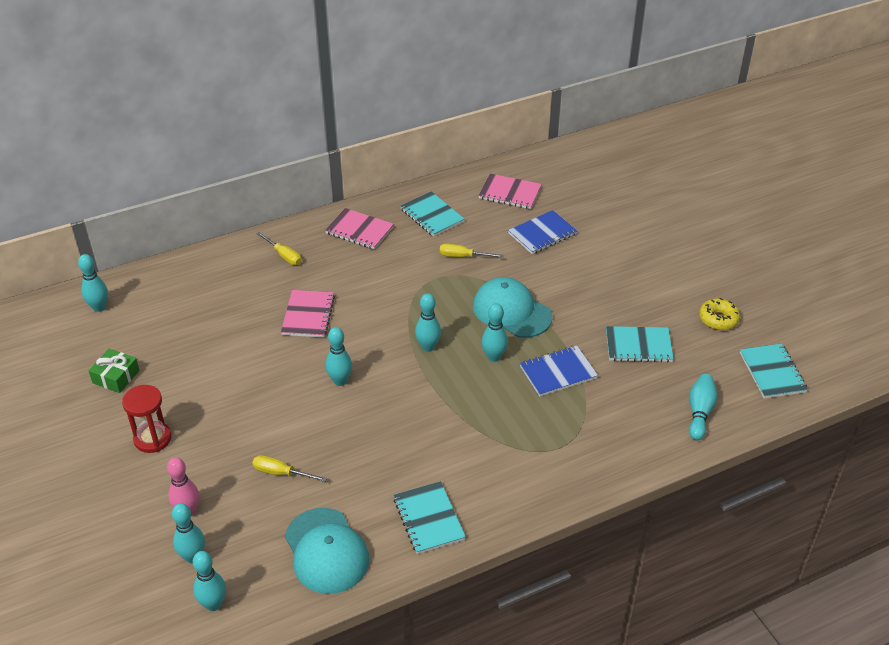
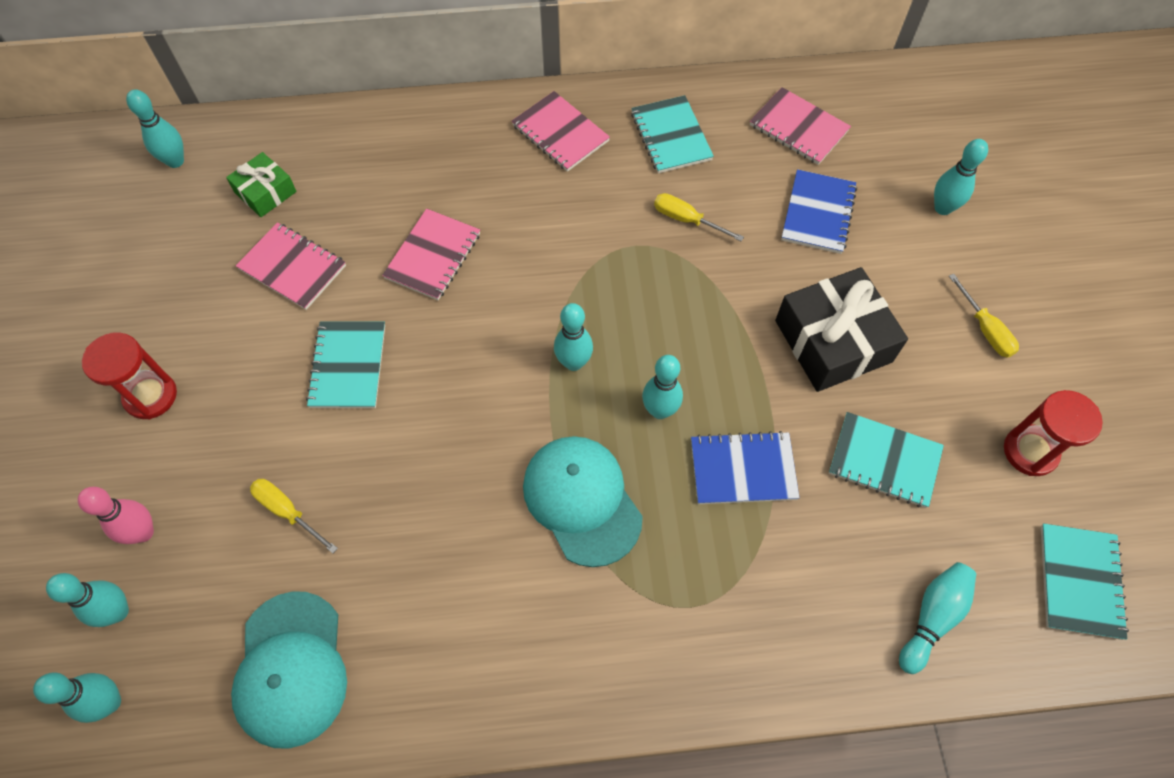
camera: 20 degrees right, 20 degrees up
green gift [89,349,140,393] -> green gift moved to [226,152,297,217]
yellow screwdriver [256,232,302,265] -> yellow screwdriver moved to [949,274,1019,358]
turquoise bowling pin [326,327,352,386] -> turquoise bowling pin moved to [934,139,988,215]
turquoise notebook [394,481,466,554] -> turquoise notebook moved to [306,321,385,408]
turquoise cap [473,277,552,338] -> turquoise cap moved to [523,436,643,567]
blue notebook [508,210,577,254] -> blue notebook turned 60 degrees counterclockwise [781,169,857,254]
yellow donut [699,298,740,330] -> red hourglass [1004,390,1103,476]
none -> pink notebook [236,222,346,310]
none -> black gift [775,267,908,392]

